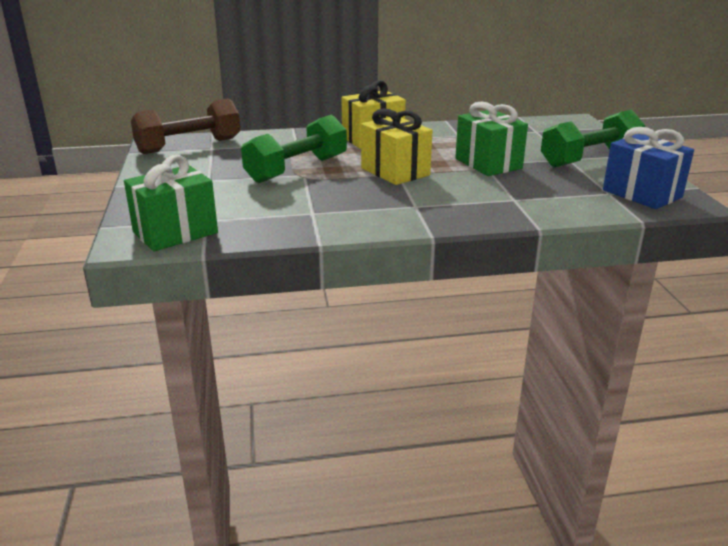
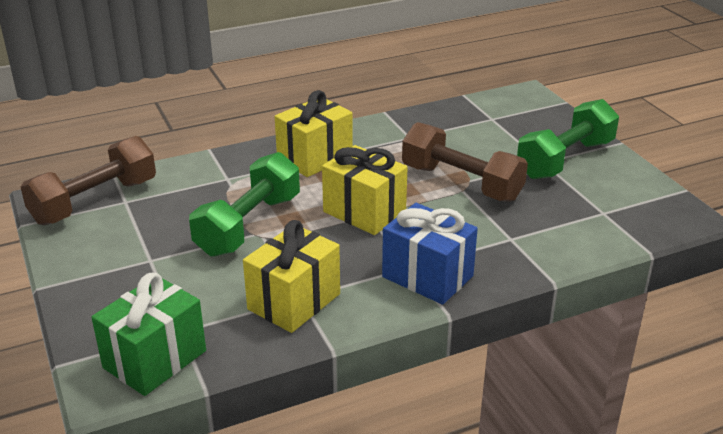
camera: 15 degrees left, 5 degrees up
green gift [455,101,528,176] -> brown dumbbell [402,122,528,202]
blue gift [603,127,694,209] -> blue gift moved to [382,203,478,305]
none -> yellow gift [243,220,340,333]

